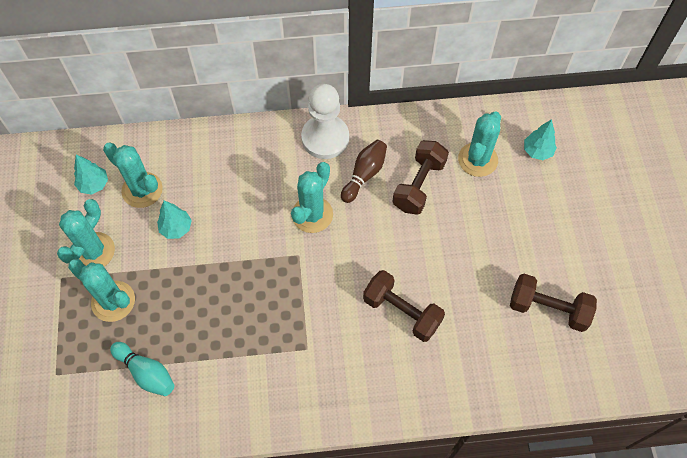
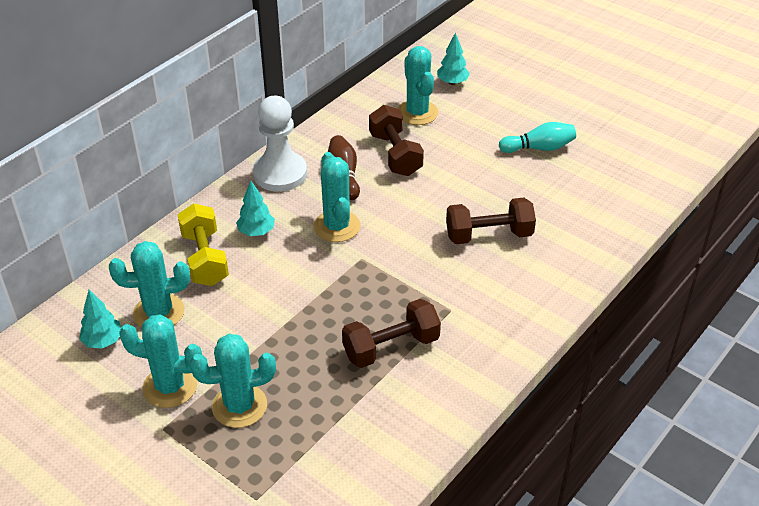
camera: 45 degrees left, 20 degrees down
turquoise cactus [57,199,115,266] -> turquoise cactus turned 60 degrees counterclockwise [119,314,202,408]
turquoise bowling pin [110,342,175,396] -> turquoise bowling pin moved to [499,122,576,153]
turquoise tree [157,201,192,239] -> turquoise tree moved to [236,181,275,236]
brown dumbbell [510,274,597,332] -> brown dumbbell moved to [342,299,441,368]
none -> yellow dumbbell [177,204,229,286]

